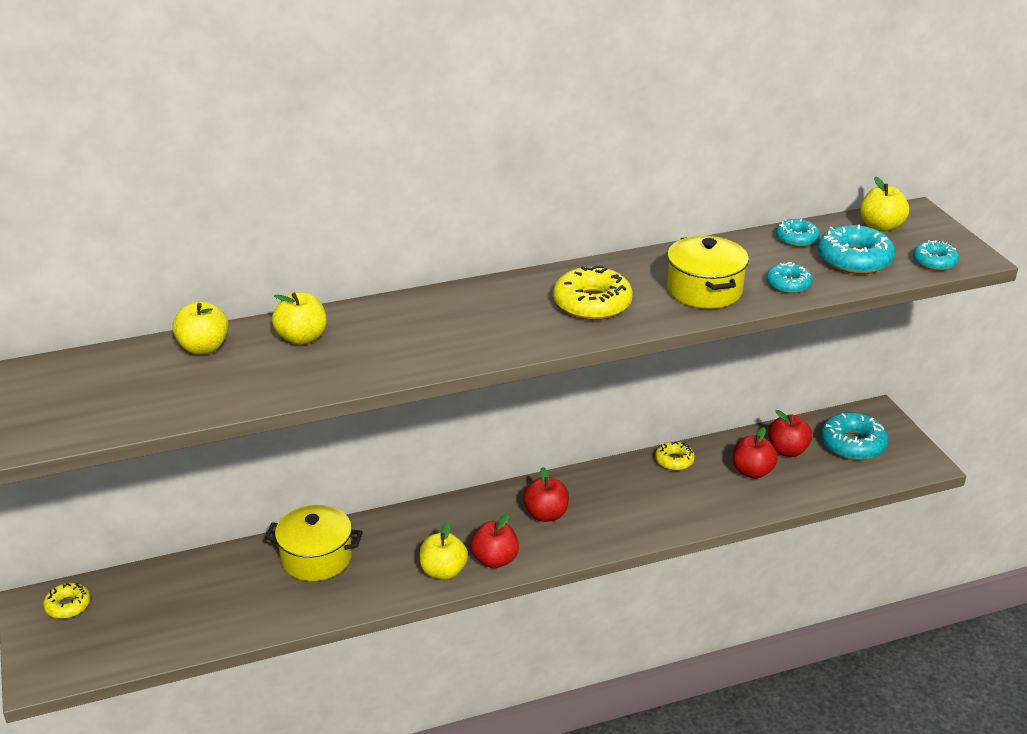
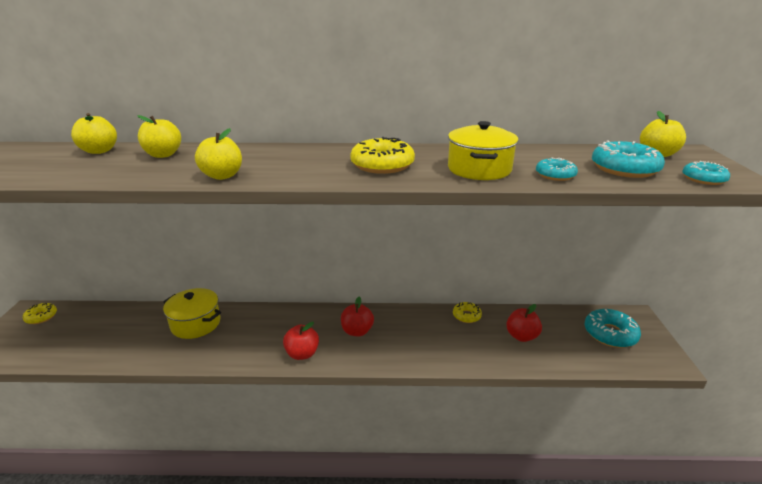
camera: 20 degrees right, 5 degrees down
yellow apple [420,522,468,580] -> yellow apple moved to [195,128,242,180]
red apple [768,410,812,457] -> none
turquoise donut [776,219,820,247] -> none

